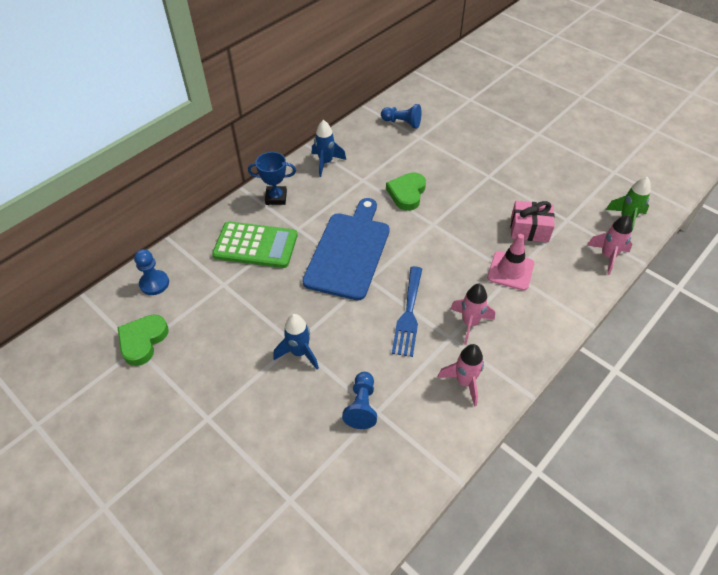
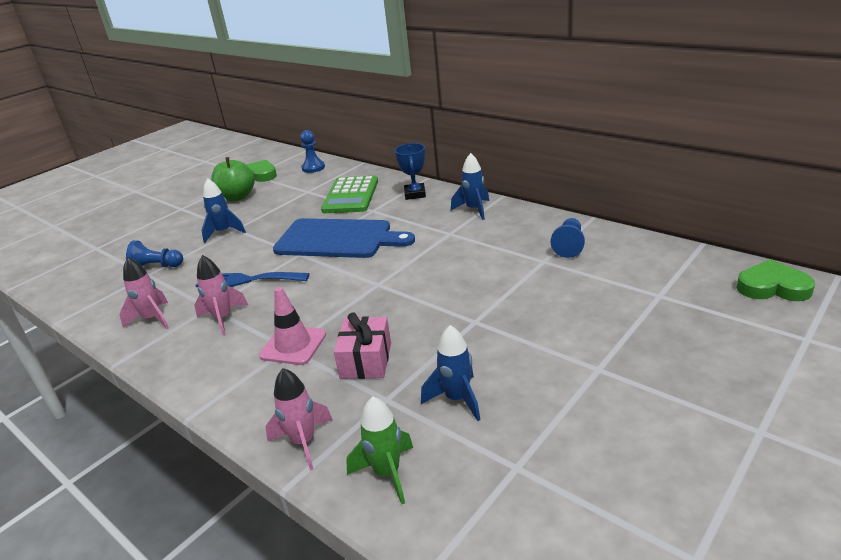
camera: 90 degrees right, 20 degrees down
green heart [386,172,426,211] -> green heart moved to [736,259,815,301]
none -> green apple [211,157,255,201]
none -> blue rocket [421,325,481,421]

